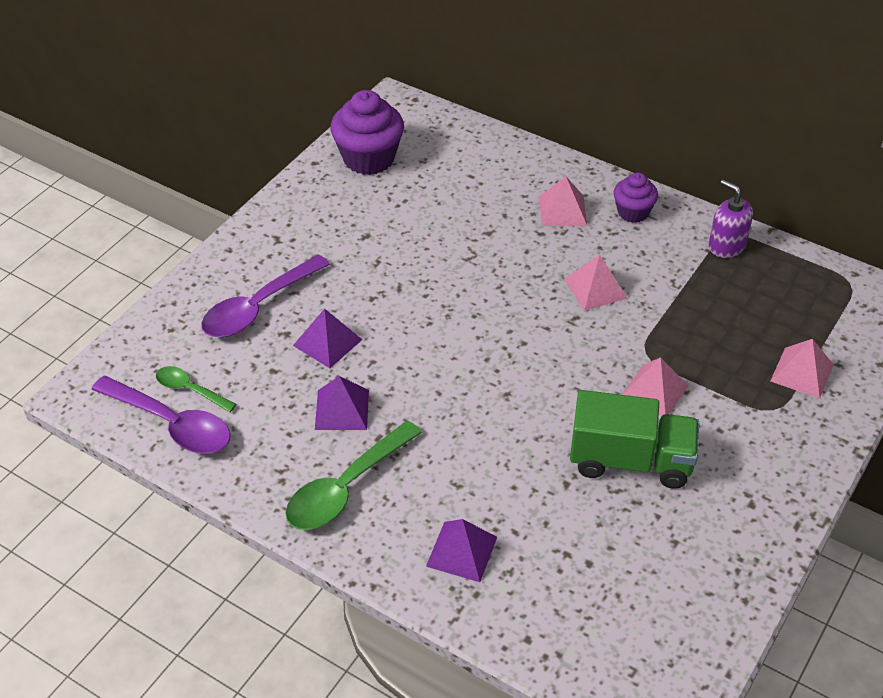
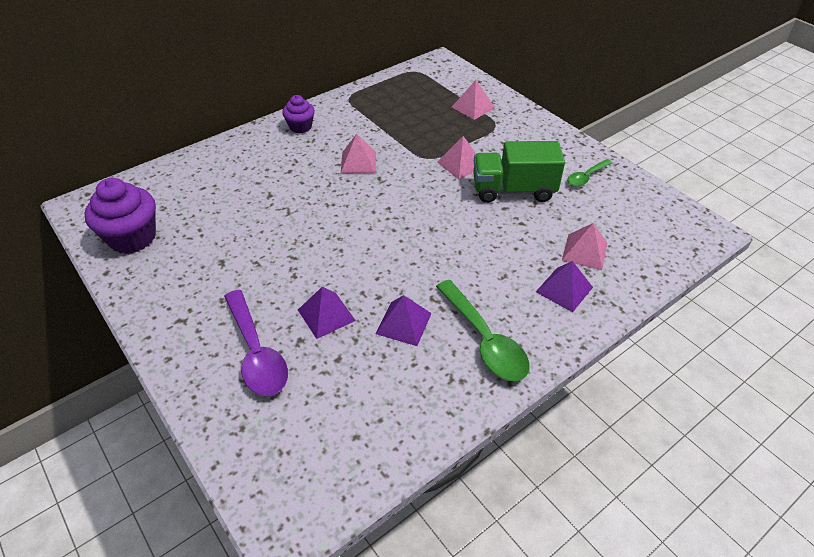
camera: 70 degrees left, 0 degrees up
purple spoon [91,376,231,454] -> none
green spoon [156,366,237,412] -> green spoon moved to [567,159,612,187]
pink pyramid [539,177,587,226] -> pink pyramid moved to [562,223,607,270]
green truck [570,390,699,489] -> green truck turned 120 degrees counterclockwise [473,141,565,203]
purple soap dispenser [709,179,753,258] -> none

